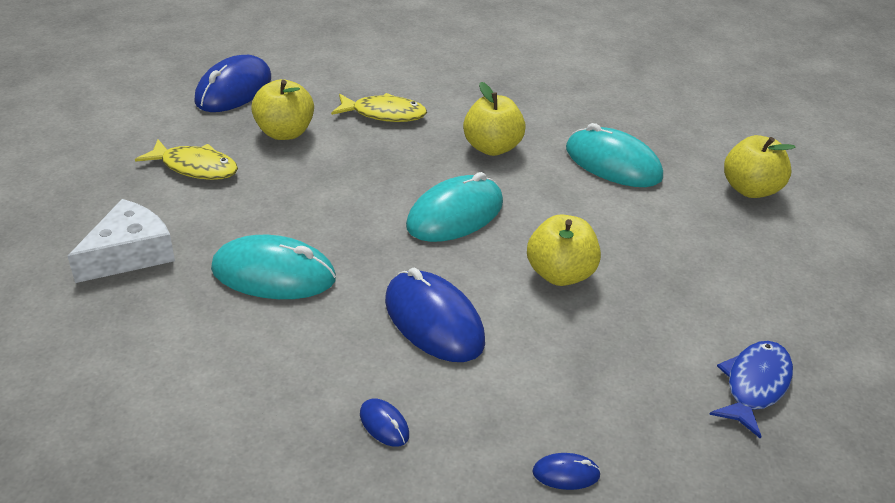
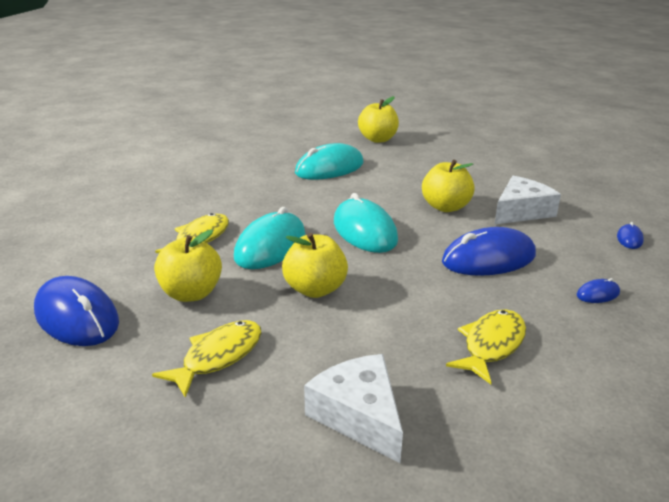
camera: 70 degrees left, 10 degrees down
turquoise mouse [211,235,336,299] -> turquoise mouse moved to [234,207,305,269]
yellow apple [463,82,526,156] -> yellow apple moved to [282,233,348,298]
blue fish [709,341,793,439] -> none
none -> yellow fish [446,309,526,384]
none -> white cheese [494,176,561,225]

